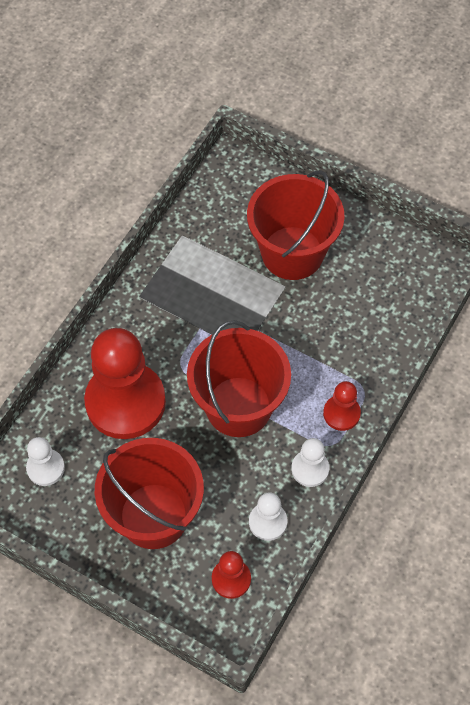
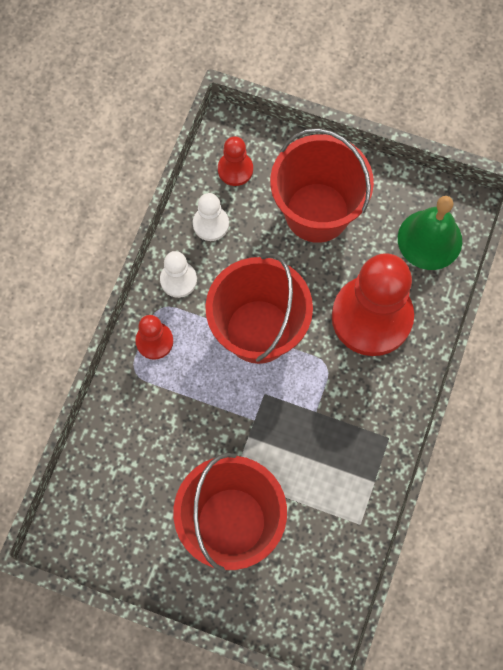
camera: 170 degrees right, 10 degrees up
white pawn [26,437,65,486] -> green bell [398,196,462,270]

